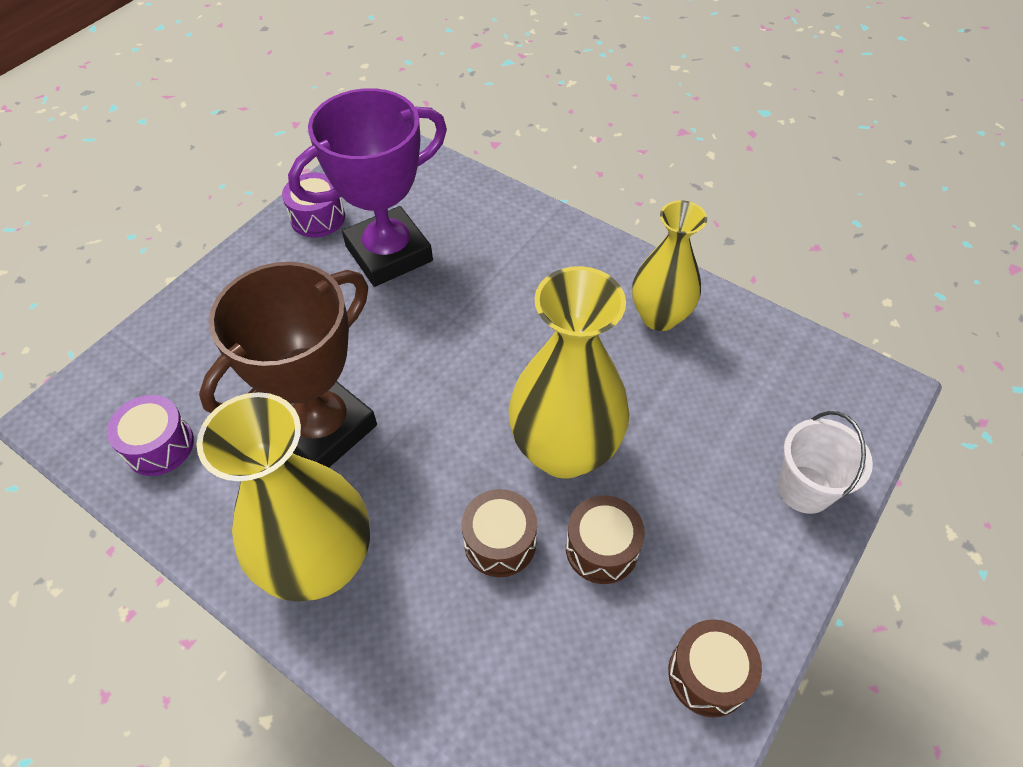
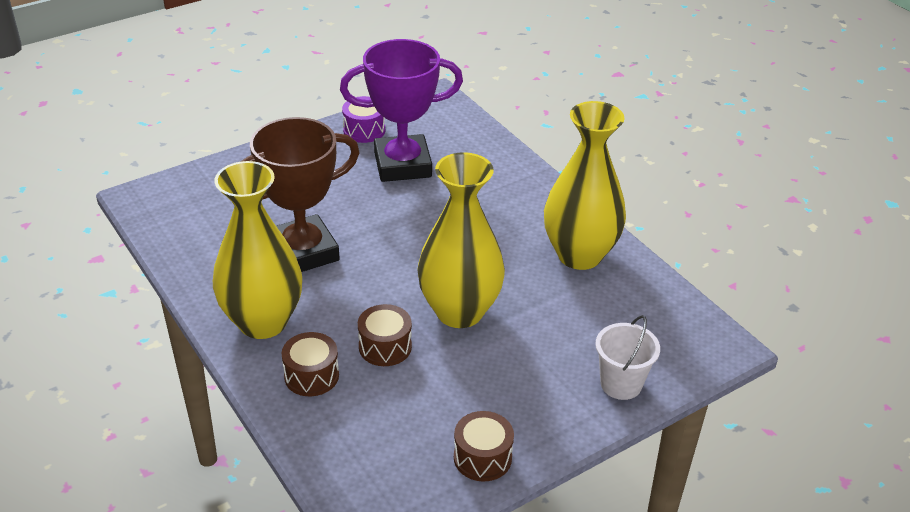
camera: 20 degrees right, 15 degrees down
purple drum [107,395,194,476] -> none
brown drum [566,495,645,584] -> brown drum moved to [282,332,339,396]
yellow vase [632,200,707,331] -> yellow vase [544,101,626,270], size x1.52

